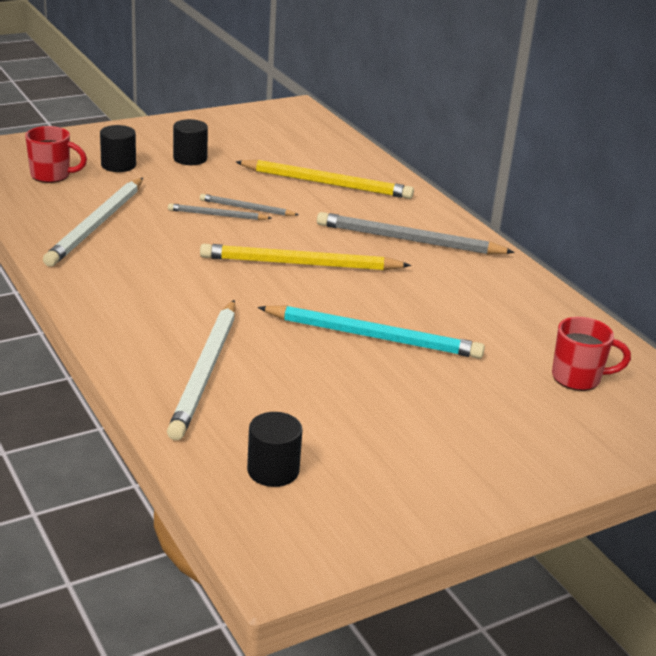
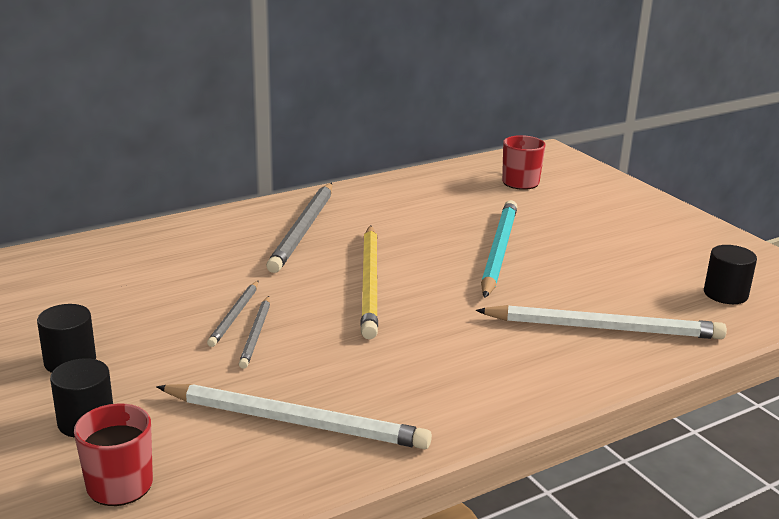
camera: 90 degrees left, 5 degrees down
yellow pencil [235,160,414,199] -> none

